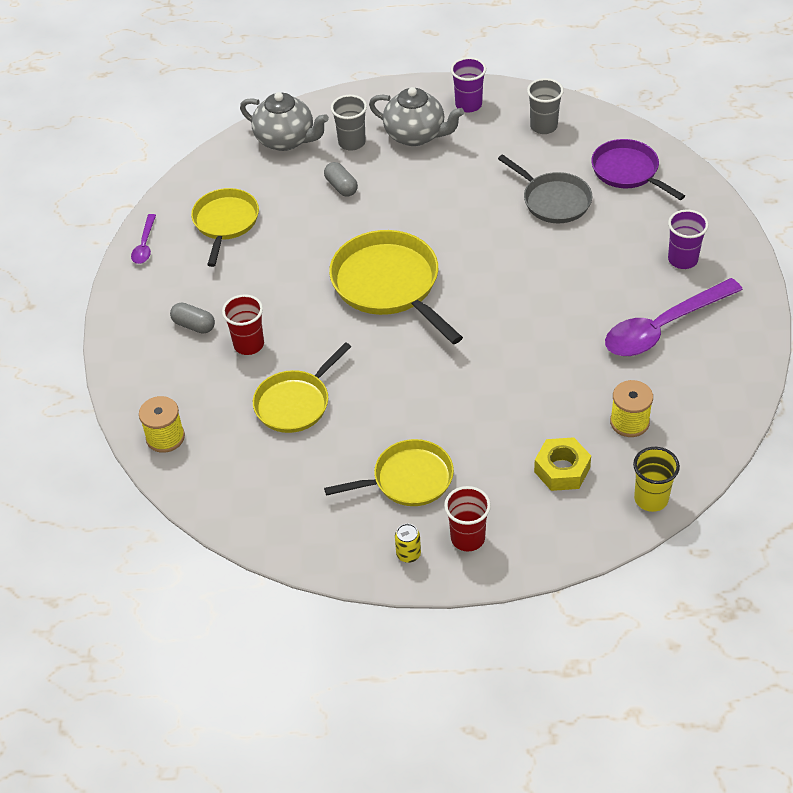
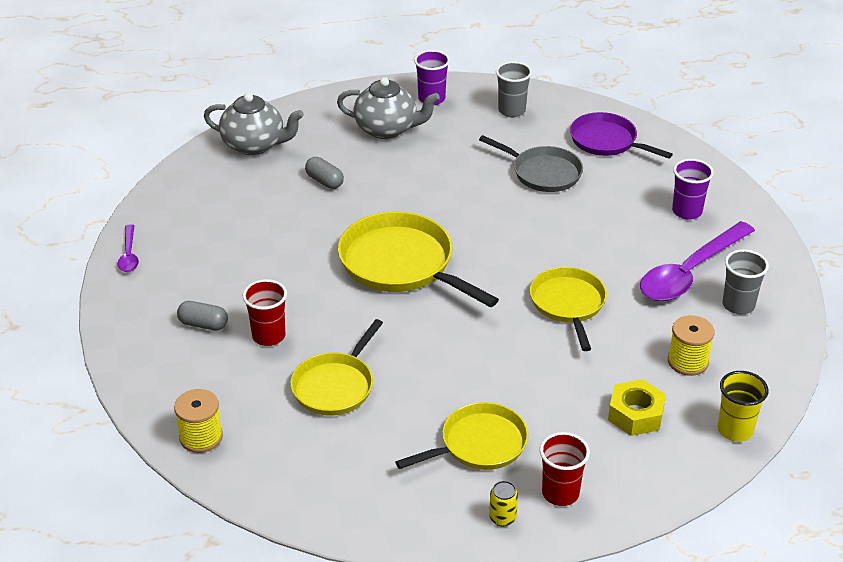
camera: 15 degrees left, 10 degrees down
yellow pan [191,188,259,267] -> yellow pan moved to [530,267,607,351]
grey cup [331,95,367,151] -> grey cup moved to [723,249,769,315]

